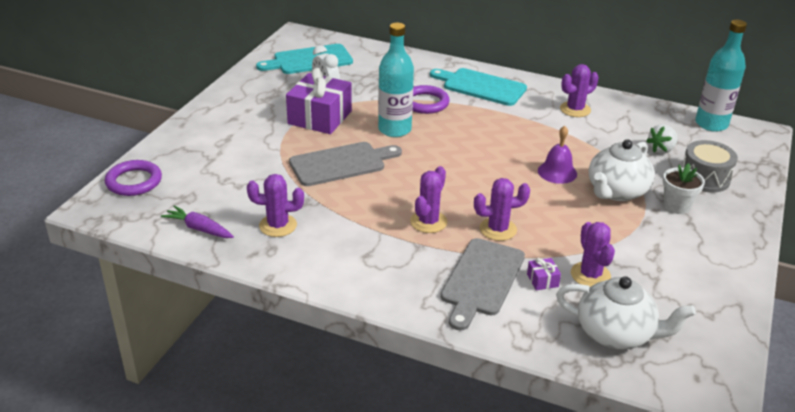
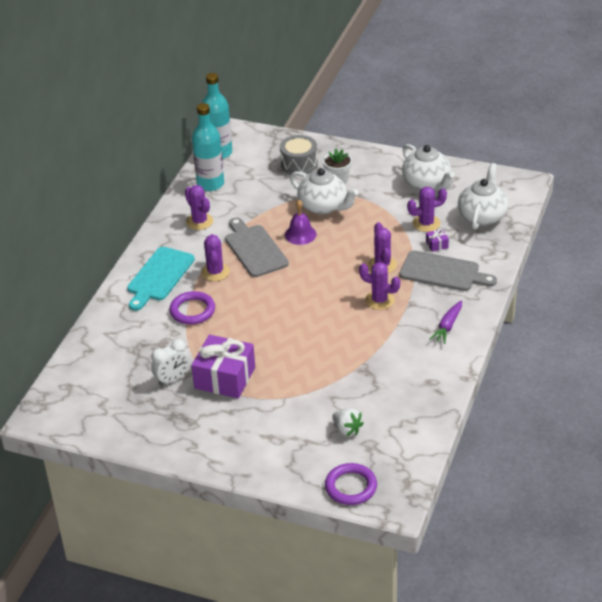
camera: 90 degrees left, 5 degrees up
purple carrot [161,205,234,238] -> purple carrot moved to [429,301,462,344]
purple cactus [247,174,304,237] -> purple cactus moved to [201,234,230,281]
turquoise cutting board [256,44,353,74] -> none
grey cutting board [289,142,402,186] -> grey cutting board moved to [225,217,289,277]
turquoise bottle [378,23,414,137] -> turquoise bottle moved to [192,103,224,191]
white strawberry [646,124,678,154] -> white strawberry moved to [332,408,364,436]
none -> white teapot [402,144,455,190]

